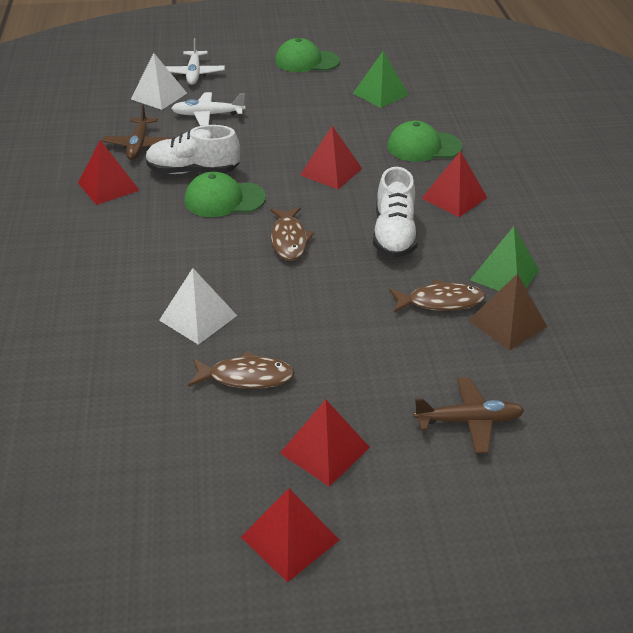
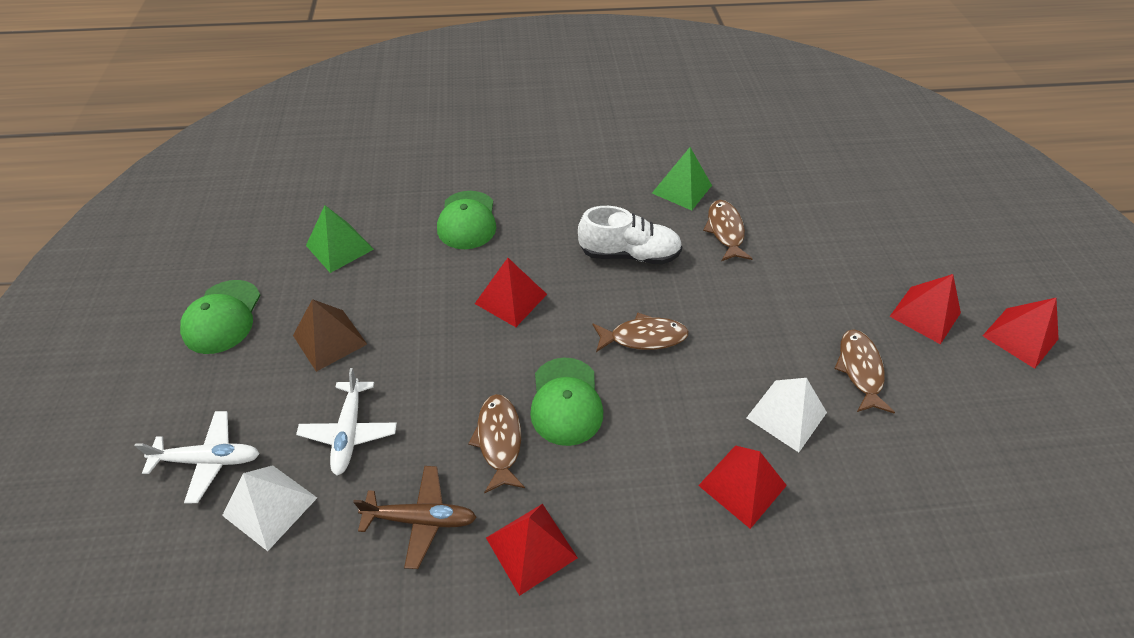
camera: 90 degrees left, 10 degrees up
white shoe [145,125,240,174] -> brown fish [468,394,525,493]
brown plane [413,377,524,453] -> none
red pyramid [422,151,487,217] -> red pyramid moved to [698,445,787,529]
brown pyramid [468,273,547,350] -> brown pyramid moved to [293,299,367,372]

